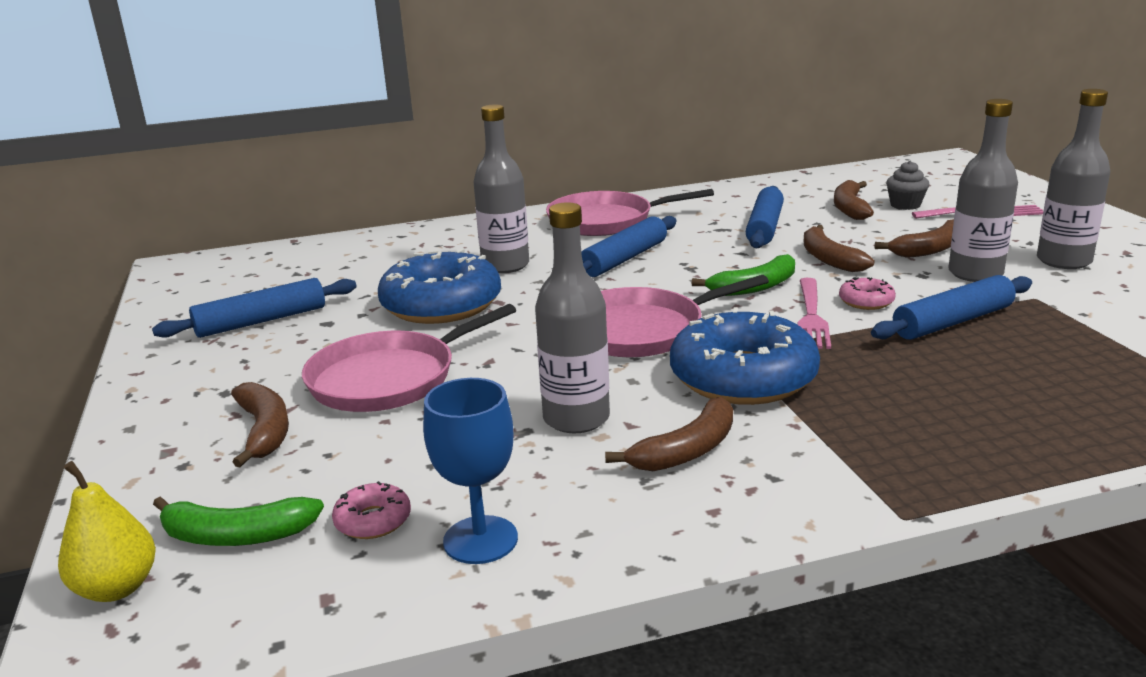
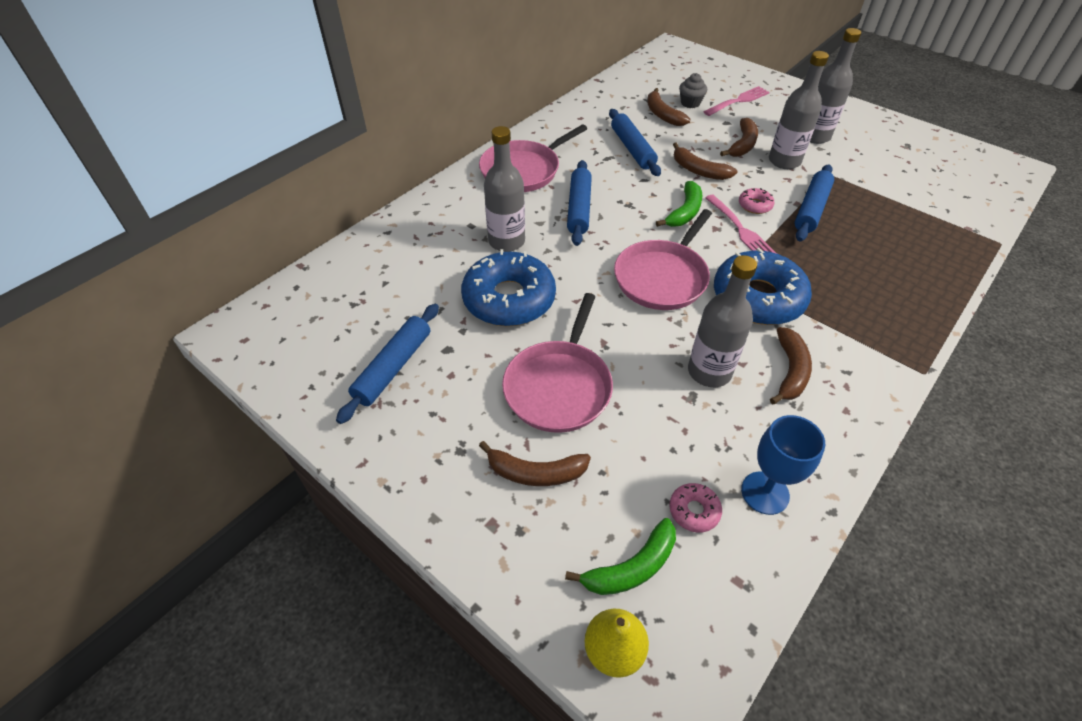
camera: 35 degrees left, 25 degrees up
brown banana [231,382,289,467] -> brown banana turned 150 degrees clockwise [479,441,591,486]

